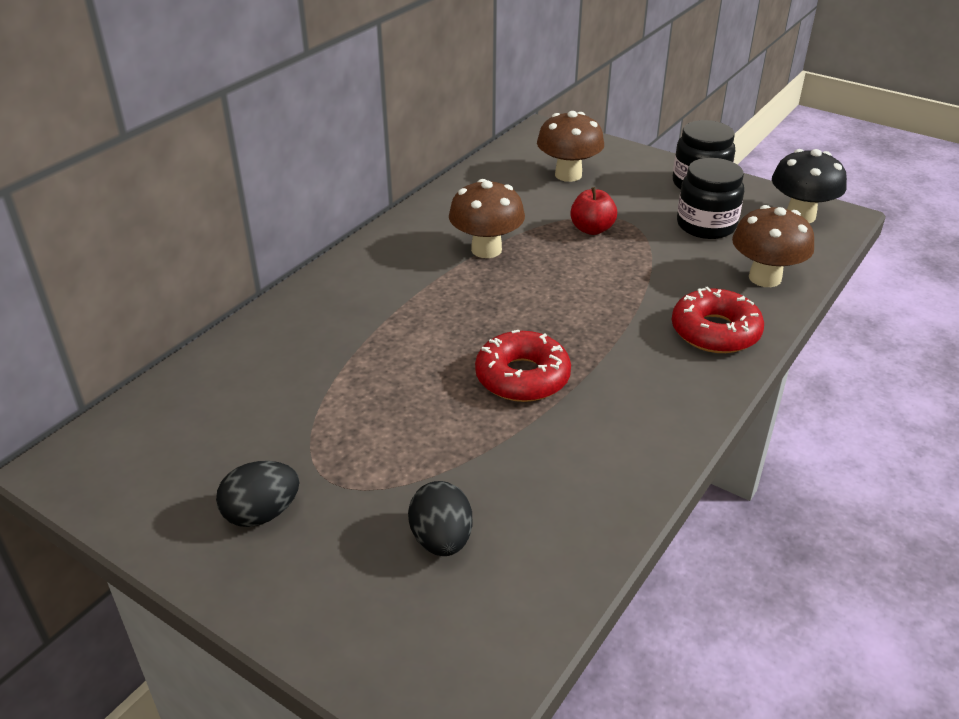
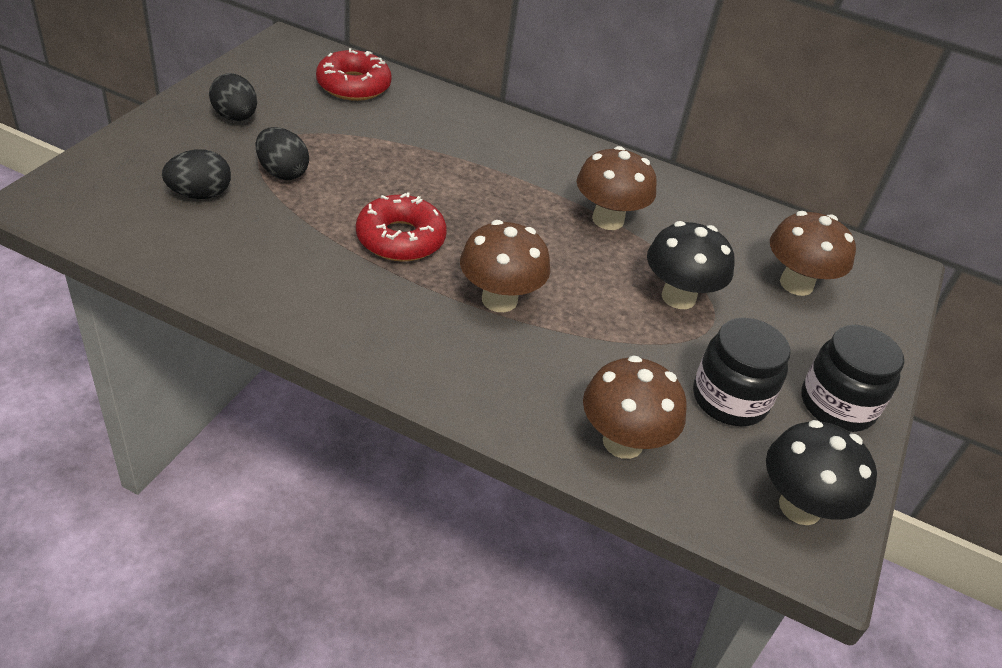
camera: 75 degrees right, 5 degrees up
red apple [570,187,617,235] -> black mushroom [647,221,734,309]
red donut [672,286,764,353] -> red donut moved to [316,48,392,101]
none -> black egg [256,127,309,180]
none -> brown mushroom [460,220,550,312]

